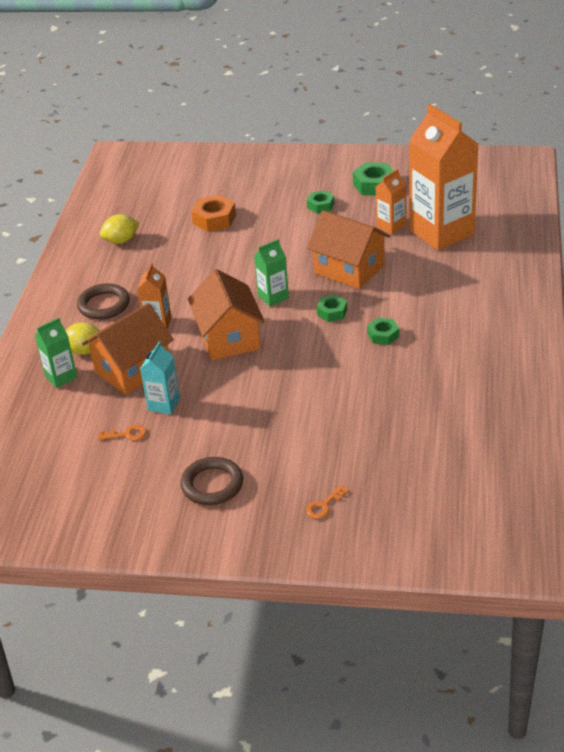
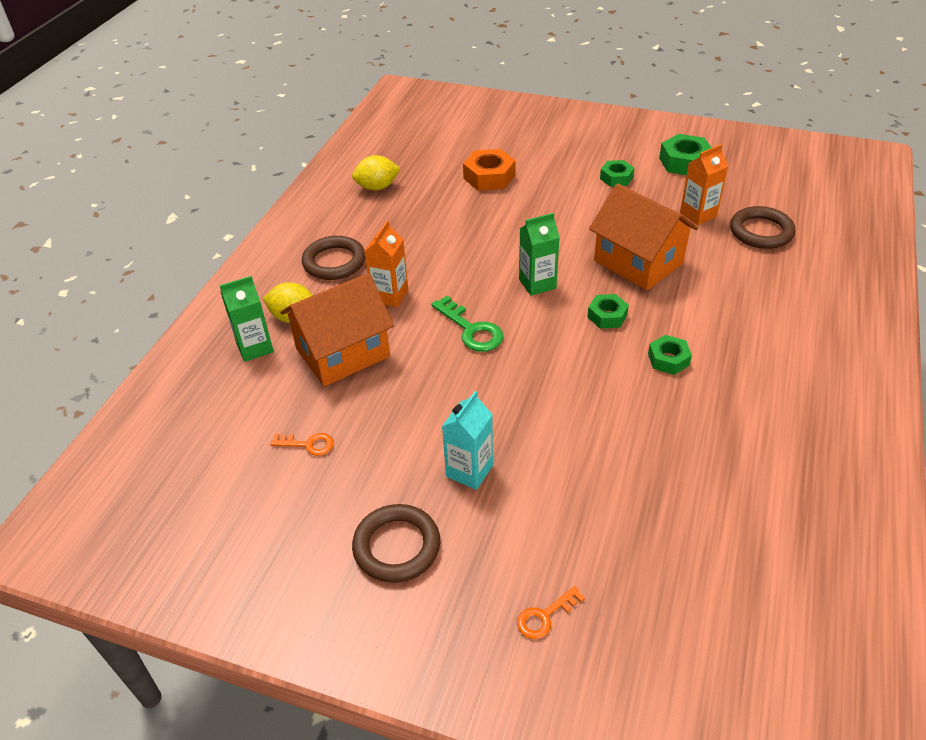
camera: 10 degrees right, 5 degrees up
turquoise carton [140,341,180,415] -> turquoise carton moved to [442,391,493,490]
orange house [188,269,265,360] -> green key [431,296,503,352]
orange carton [409,104,478,251] -> brown ring [730,206,796,249]

